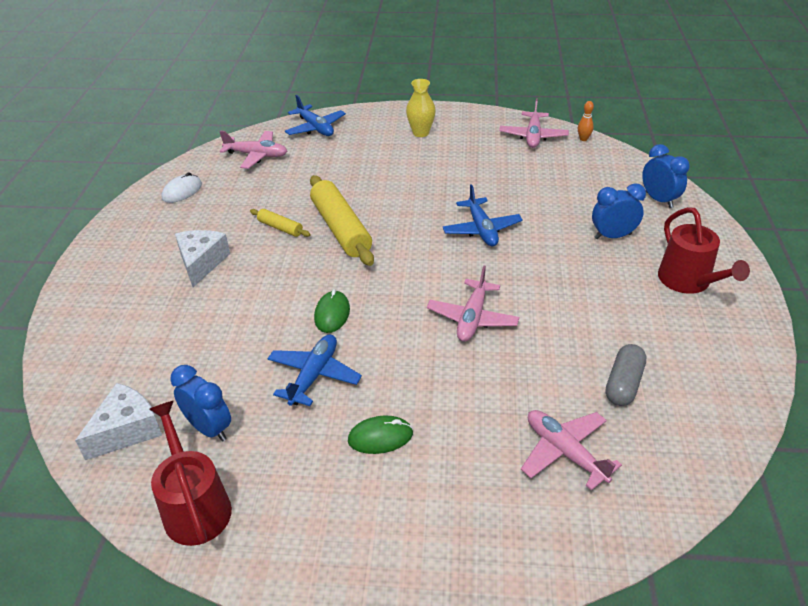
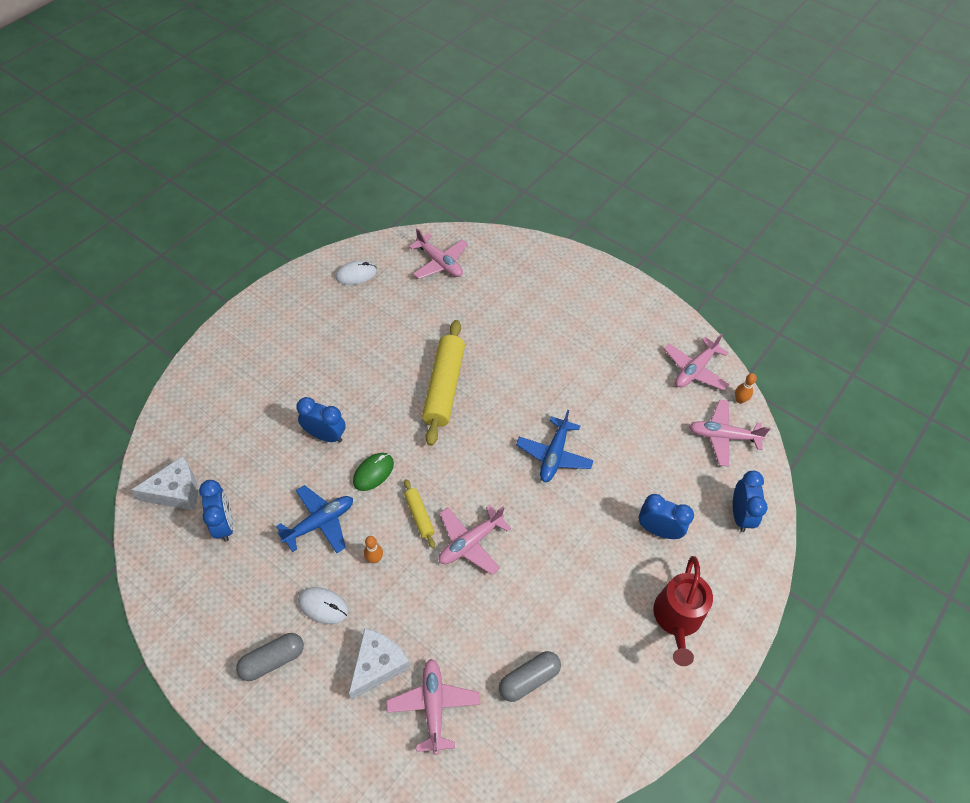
camera: 30 degrees right, 15 degrees up
red watering can [149,401,232,546] -> none
white cheese [175,230,230,287] -> white cheese moved to [349,628,410,700]
yellow rolling pin [250,209,311,237] -> yellow rolling pin moved to [404,479,435,548]
blue plane [285,95,346,136] -> none
green mouse [348,416,413,454] -> white mouse [298,587,348,624]
yellow vase [406,79,436,137] -> none
none -> grey capsule [236,633,304,681]
none -> blue clock [296,397,346,442]
none -> orange bowling pin [364,536,383,563]
none -> pink plane [689,399,770,467]

